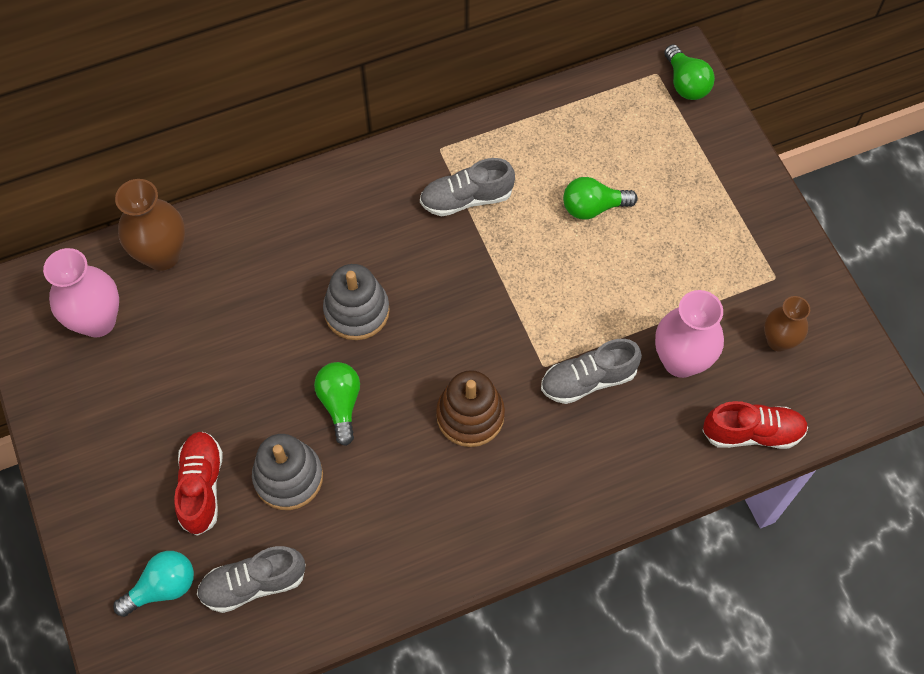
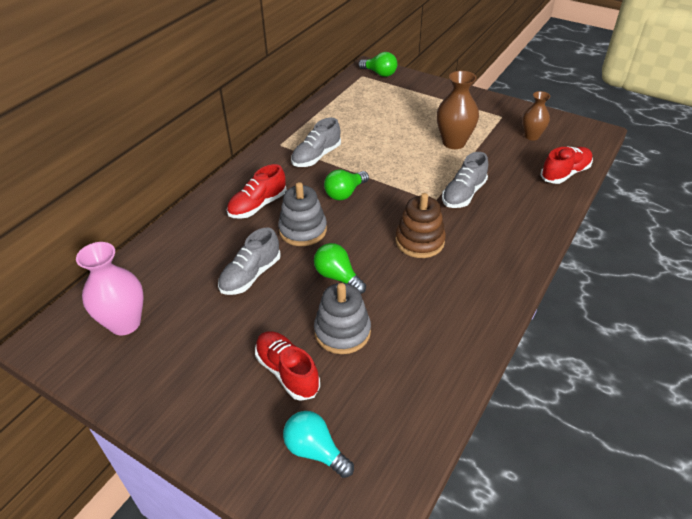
camera: 35 degrees left, 20 degrees down
turquoise light bulb [114,551,194,617] -> turquoise light bulb turned 75 degrees counterclockwise [283,411,354,478]
brown vase [115,179,185,271] -> brown vase moved to [437,71,479,149]
grey shoe [197,546,306,613] -> grey shoe moved to [218,228,281,295]
green light bulb [563,177,637,220] -> green light bulb moved to [324,169,369,200]
pink vase [655,290,724,378] -> none
none -> red shoe [227,164,287,219]

